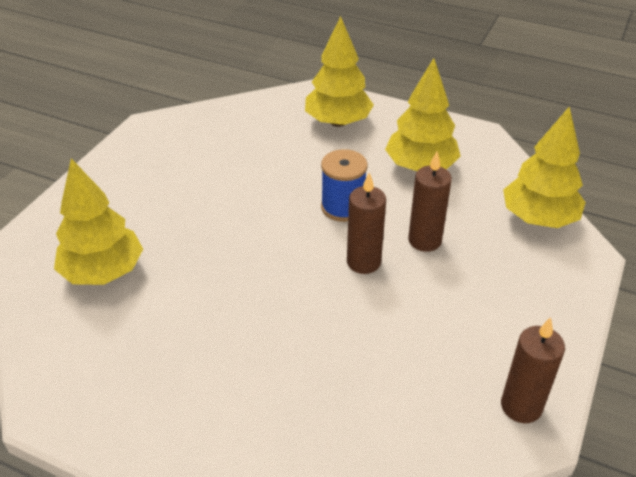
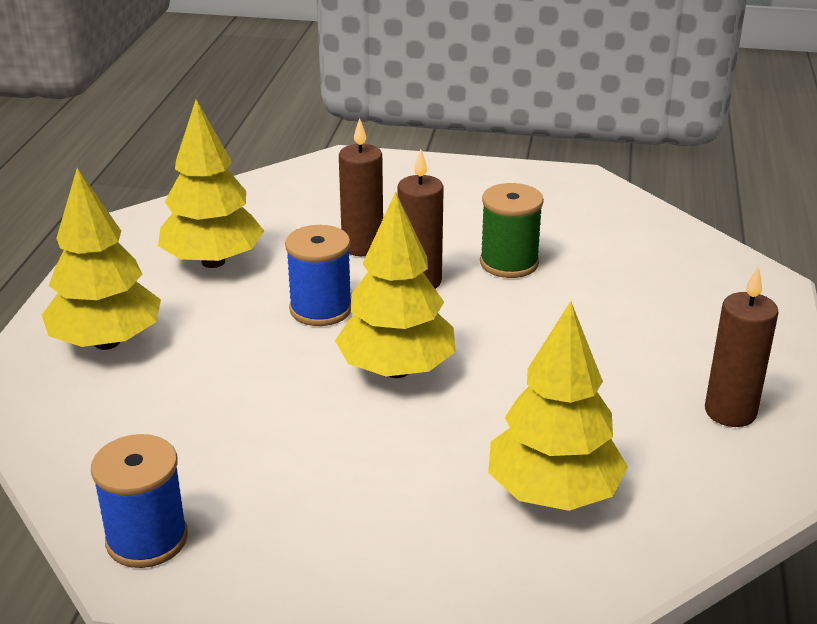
camera: 105 degrees left, 10 degrees down
brown candle [501,317,565,423] -> brown candle moved to [705,266,779,427]
yellow tree [503,106,586,228] -> yellow tree moved to [335,192,456,378]
none -> blue spool [91,434,188,568]
none -> green spool [480,183,544,278]

